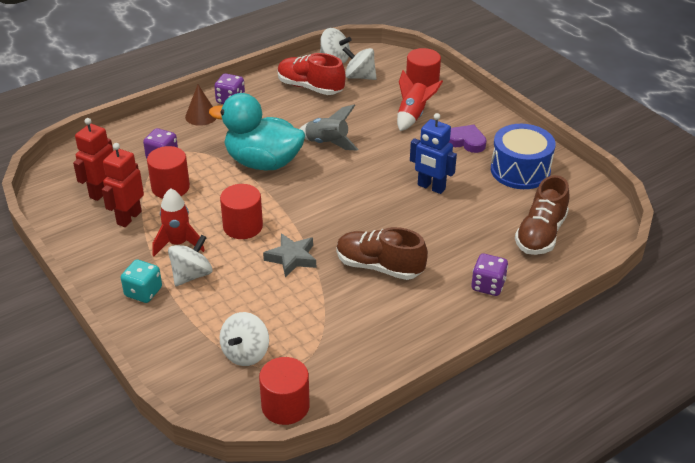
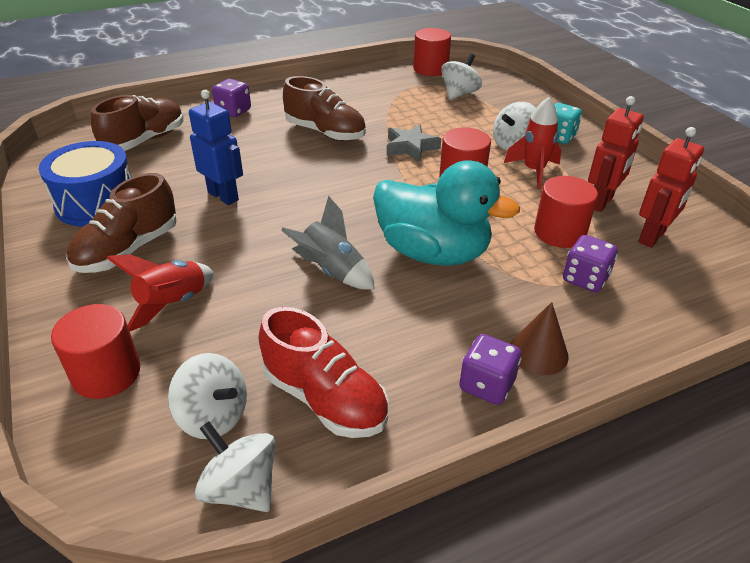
camera: 170 degrees left, 0 degrees up
purple heart [449,125,487,153] -> brown shoe [66,173,177,273]

